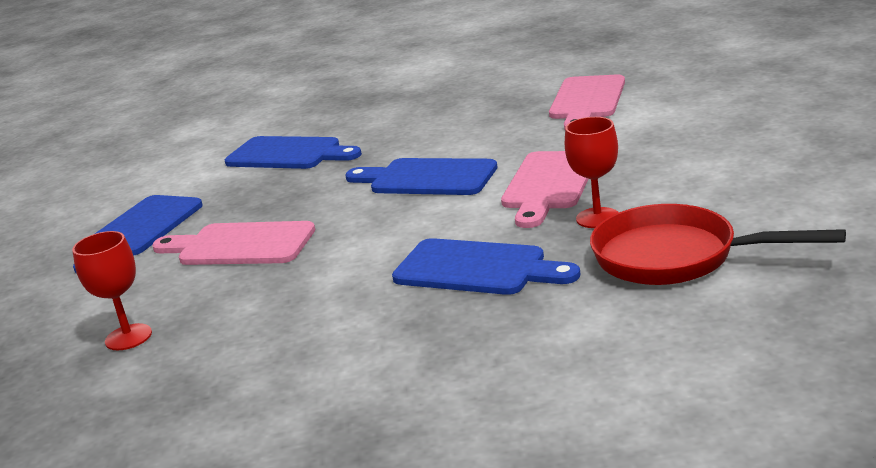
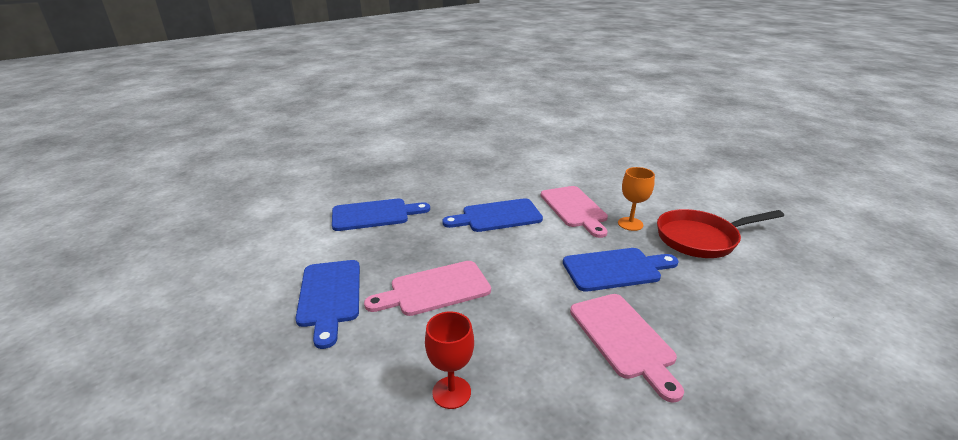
camera: 40 degrees left, 5 degrees up
pink cutting board [549,74,625,130] -> pink cutting board moved to [570,294,684,403]
red goblet [565,117,619,228] -> orange goblet [618,167,655,231]

